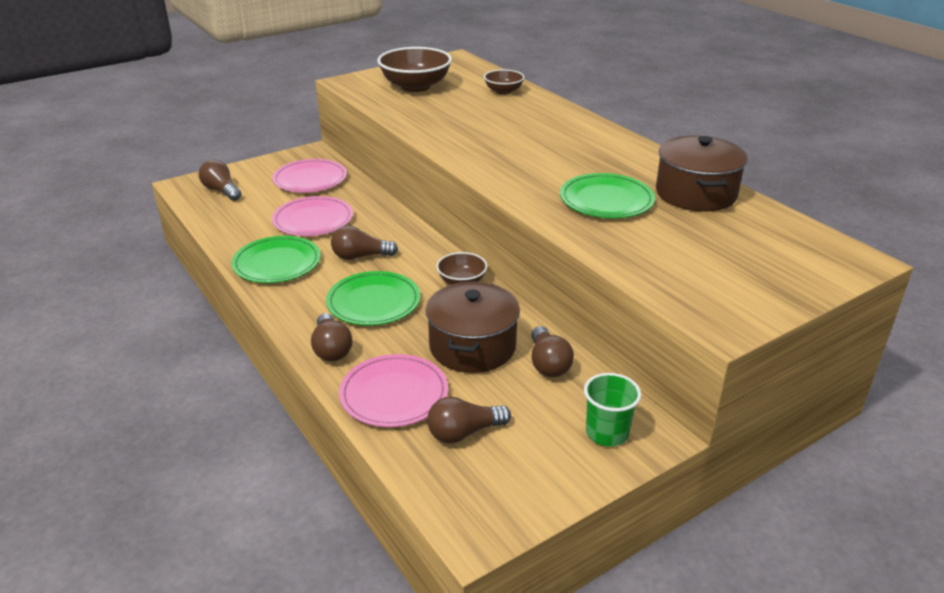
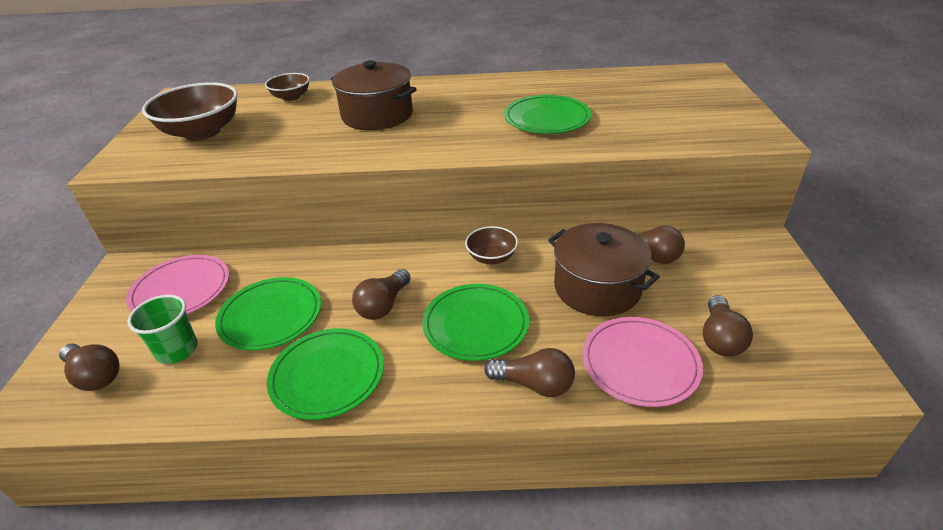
camera: 55 degrees left, 5 degrees up
brown light bulb [199,160,241,201] -> brown light bulb turned 135 degrees counterclockwise [59,344,119,391]
pink plate [272,196,353,236] -> green plate [215,277,321,350]
green cup [584,373,641,447] -> green cup moved to [128,295,198,364]
brown pot [656,136,748,212] -> brown pot moved to [331,60,417,130]

